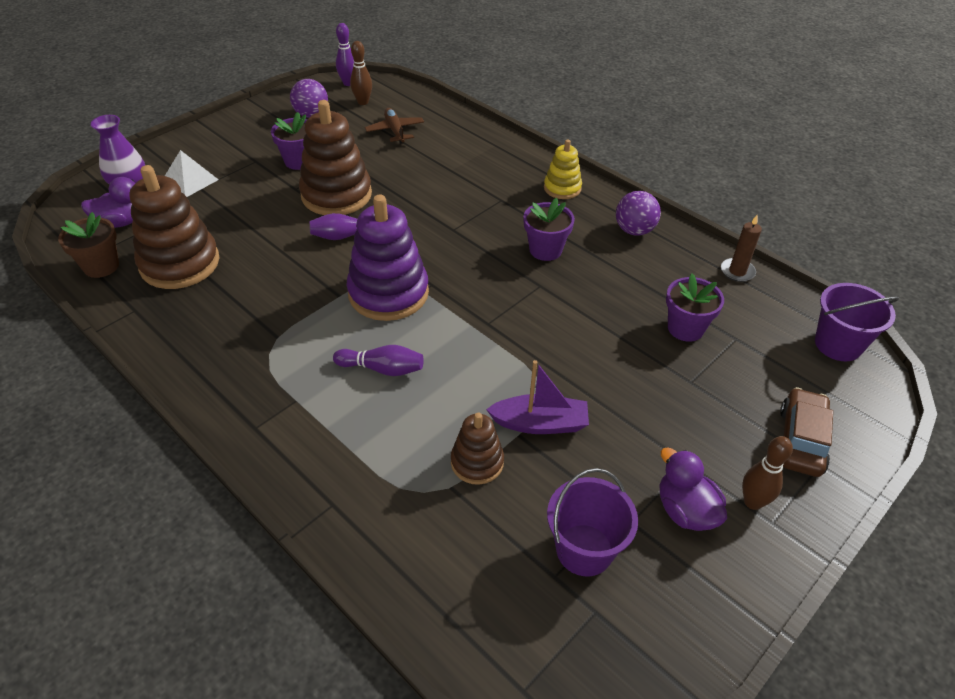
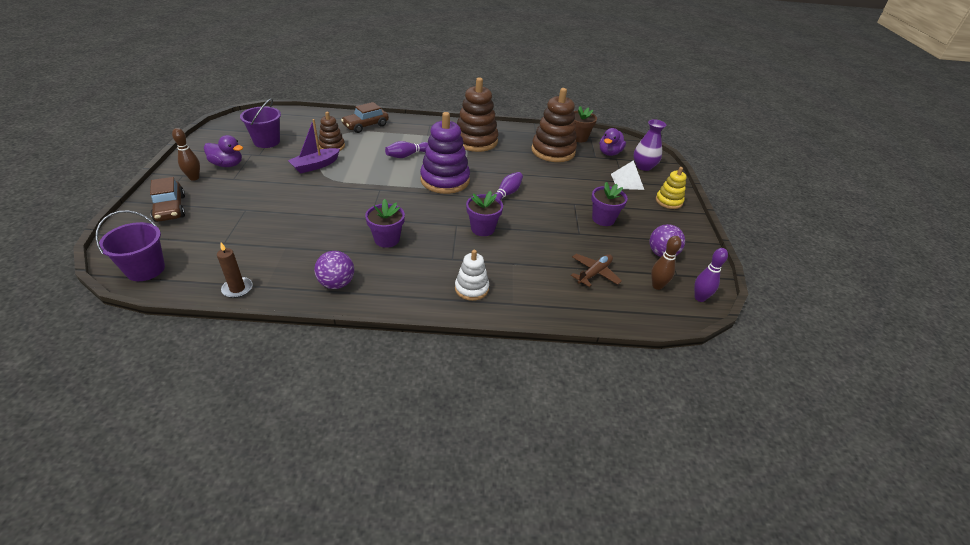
camera: 135 degrees right, 5 degrees down
brown stacking toy [299,100,372,215] -> brown stacking toy moved to [457,78,498,152]
brown plane [365,108,424,144] -> brown plane turned 75 degrees counterclockwise [571,254,622,287]
yellow stacking toy [544,139,582,199] -> yellow stacking toy moved to [656,167,687,209]
purple flower pot [666,273,724,342] -> purple flower pot moved to [466,191,503,236]
none -> brown car [341,102,389,133]
none -> white stacking toy [455,250,489,301]

